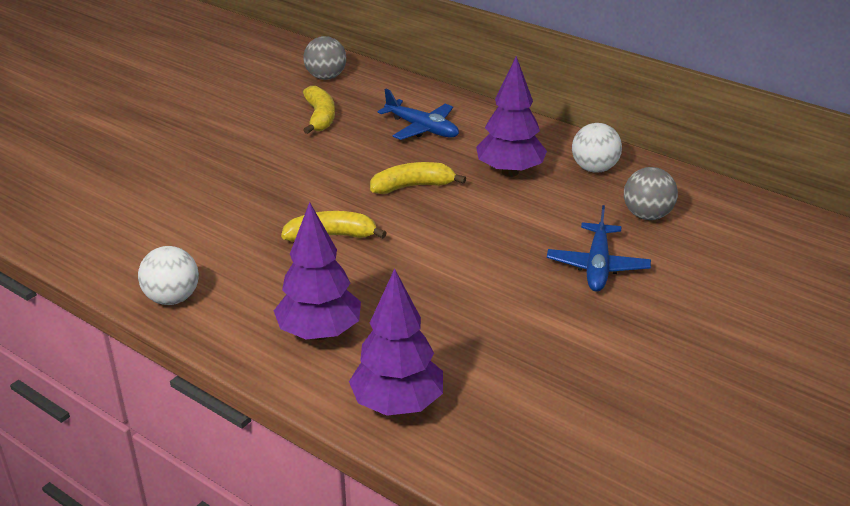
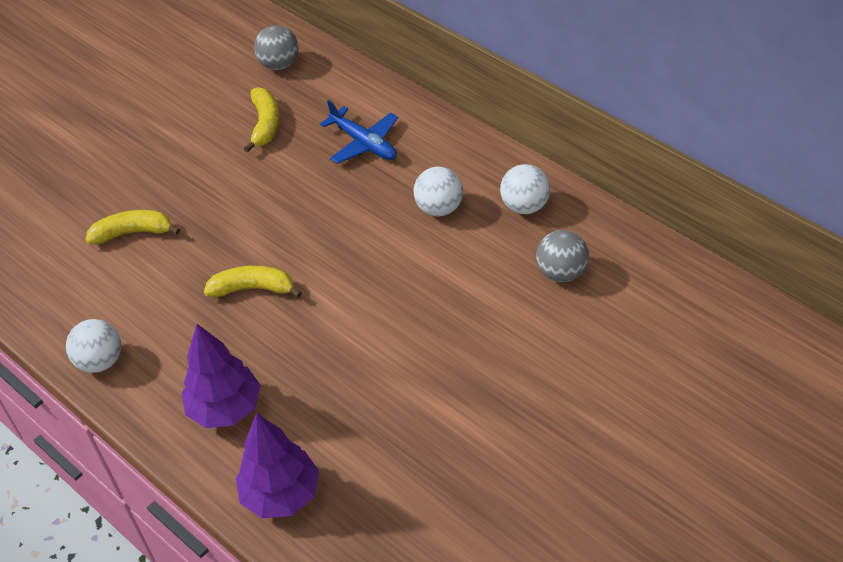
camera: 10 degrees right, 15 degrees up
yellow banana [370,162,466,194] -> yellow banana moved to [86,210,180,244]
purple tree [476,56,547,177] -> white ball [414,167,463,216]
blue plane [547,205,651,292] -> none

